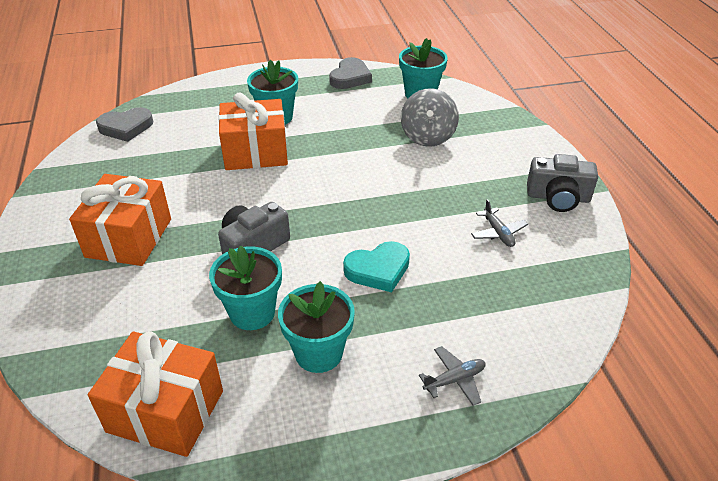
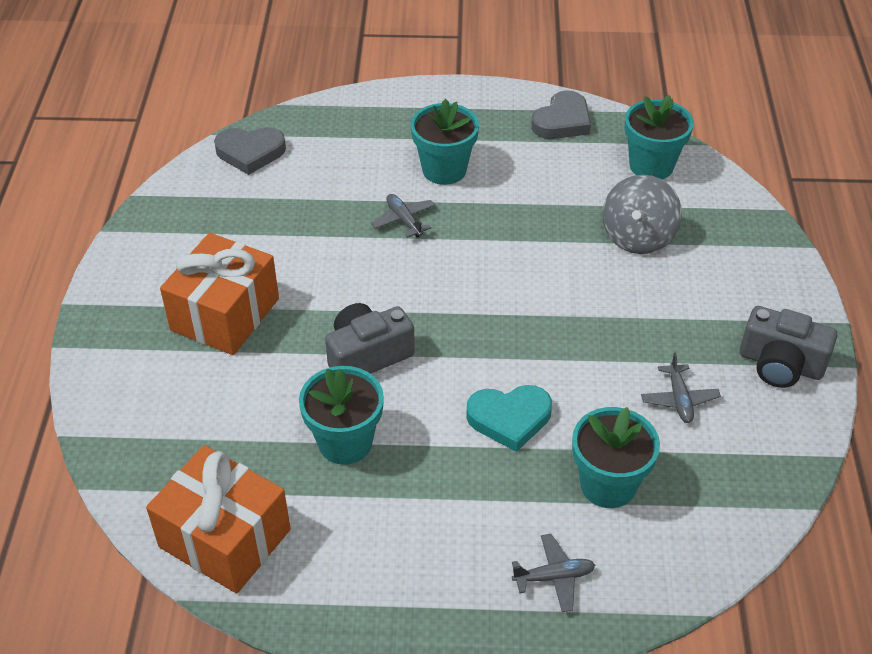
camera: 15 degrees right, 5 degrees up
orange gift [218,93,288,170] -> grey plane [371,194,435,238]
turquoise flower pot [278,281,355,373] -> turquoise flower pot moved to [572,407,660,508]

